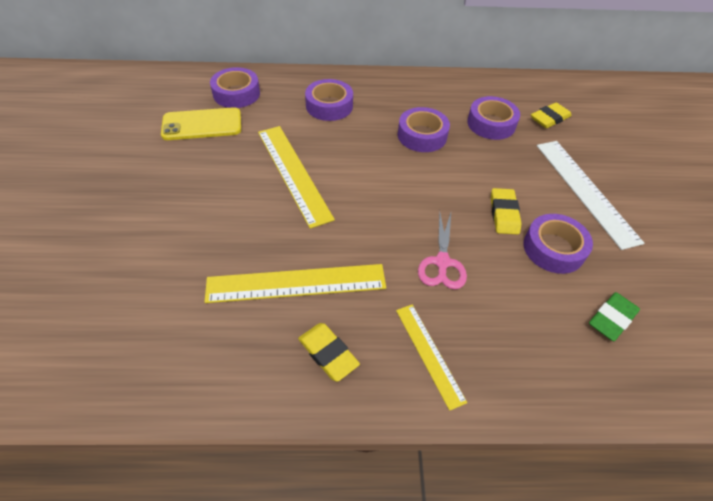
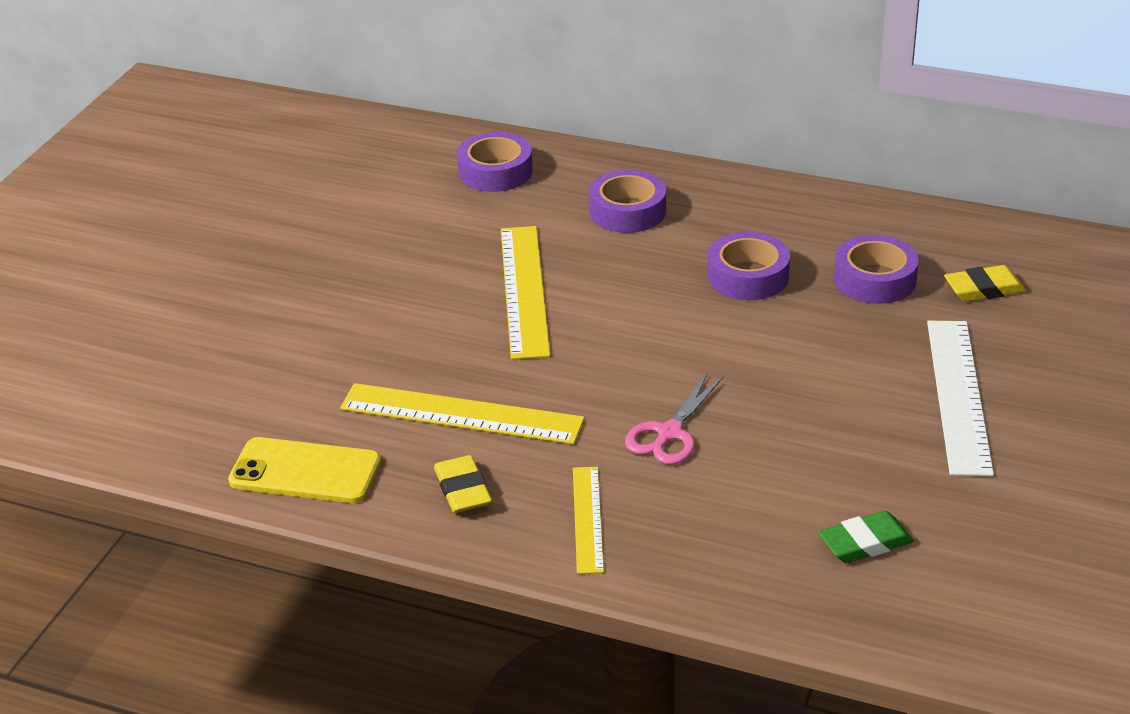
camera: 25 degrees right, 15 degrees down
yellow phone [161,107,241,140] -> yellow phone moved to [228,437,381,503]
yellow eraser [491,188,522,234] -> none
purple tape [524,214,593,274] -> none

